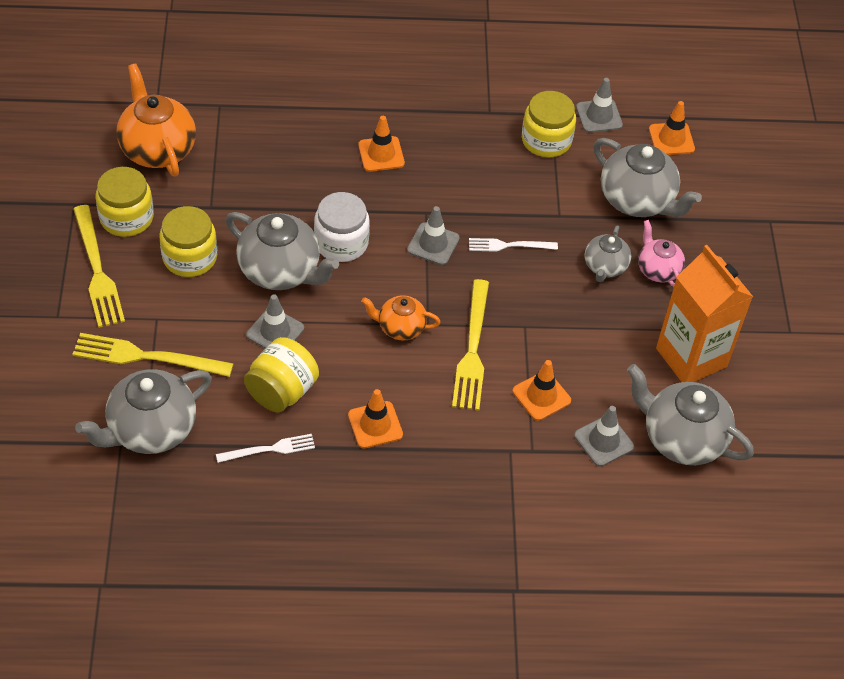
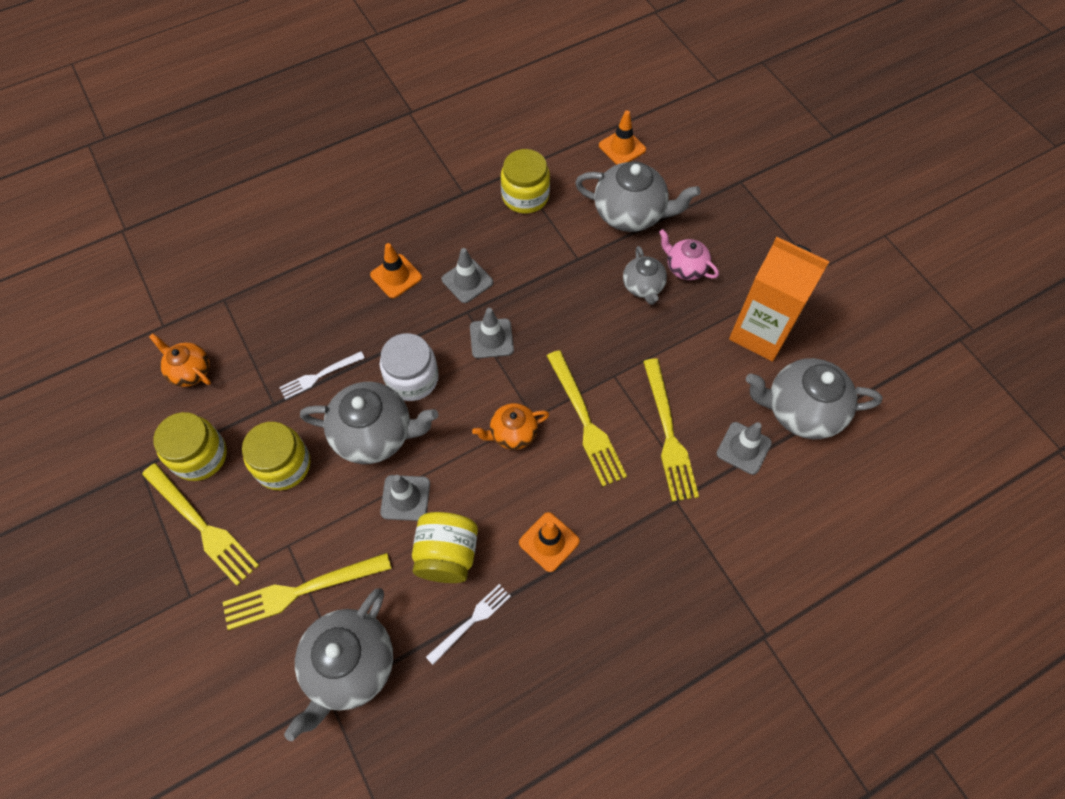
camera: 25 degrees left, 10 degrees up
orange teapot [117,63,196,177] -> orange teapot [149,333,211,387], size x0.57
white fork [469,238,558,252] -> white fork moved to [279,351,365,400]
orange traffic cone [513,360,571,421] -> yellow fork [643,359,699,502]
grey traffic cone [576,78,623,133] -> grey traffic cone moved to [442,248,493,303]

